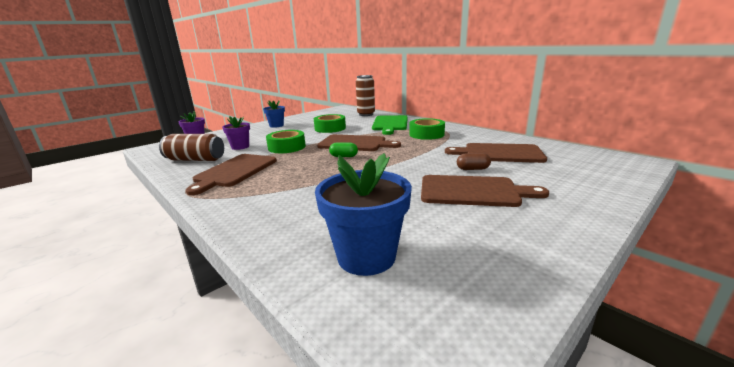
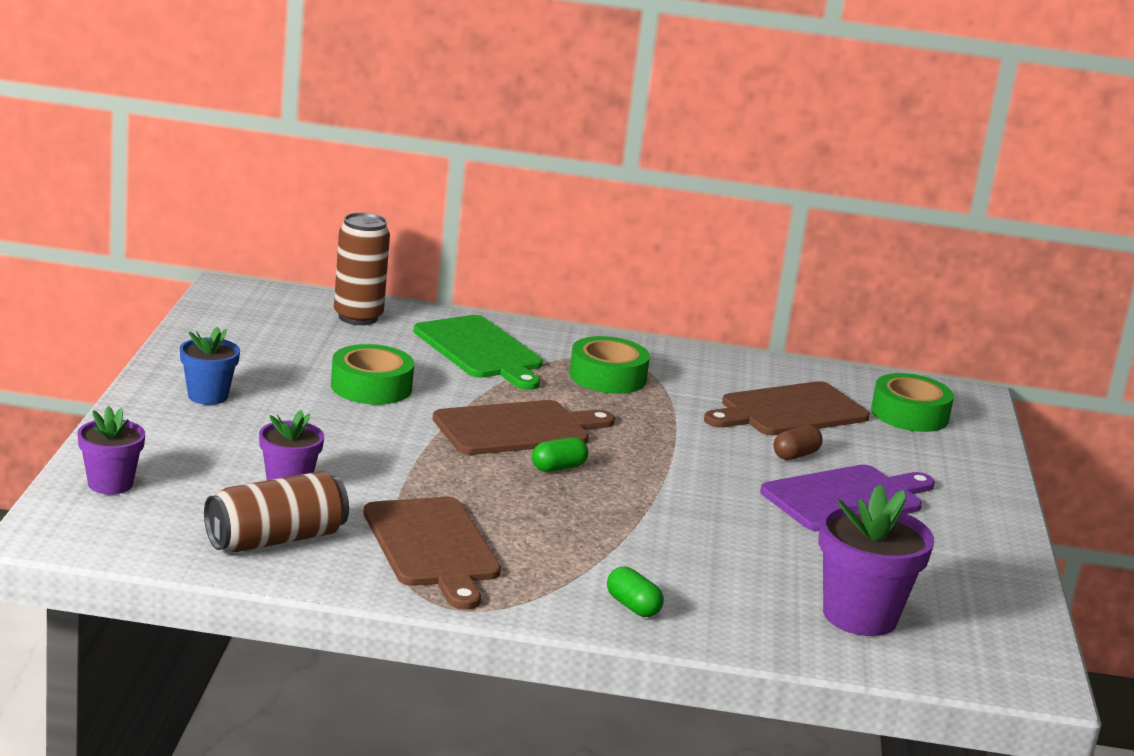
camera: 45 degrees left, 0 degrees up
green tape [266,130,306,153] -> green tape moved to [871,373,954,432]
blue flower pot [315,153,412,276] -> purple flower pot [818,485,934,636]
brown cutting board [421,175,549,207] -> purple cutting board [760,465,935,531]
none -> green capsule [607,567,664,617]

